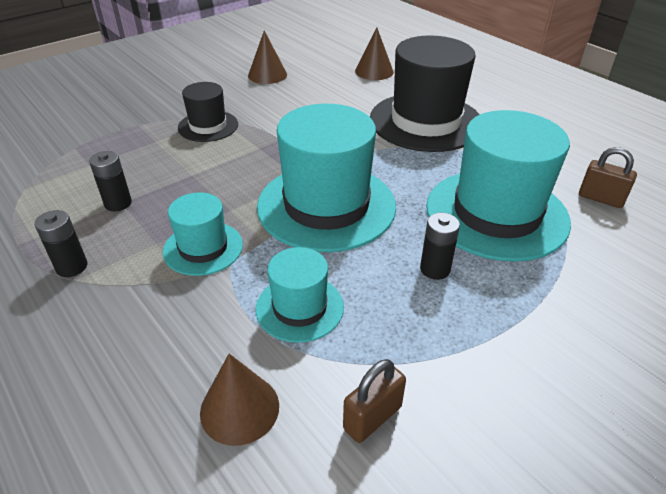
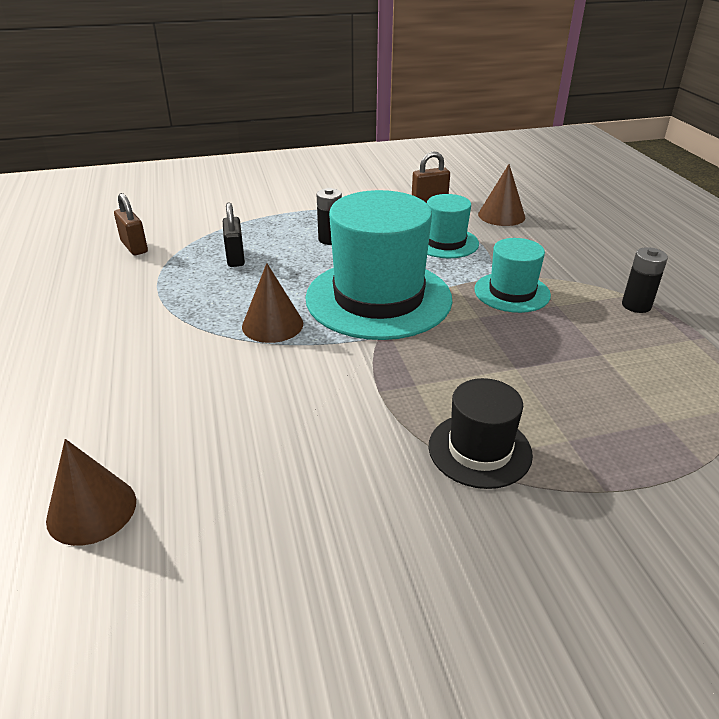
camera: 155 degrees left, 5 degrees down
black battery [89,151,132,211] -> none
brown cone [248,31,287,84] -> brown cone moved to [242,263,303,343]
black hat [370,36,480,152] -> none
turquoise hat [426,110,571,262] -> black padlock [223,202,245,267]

